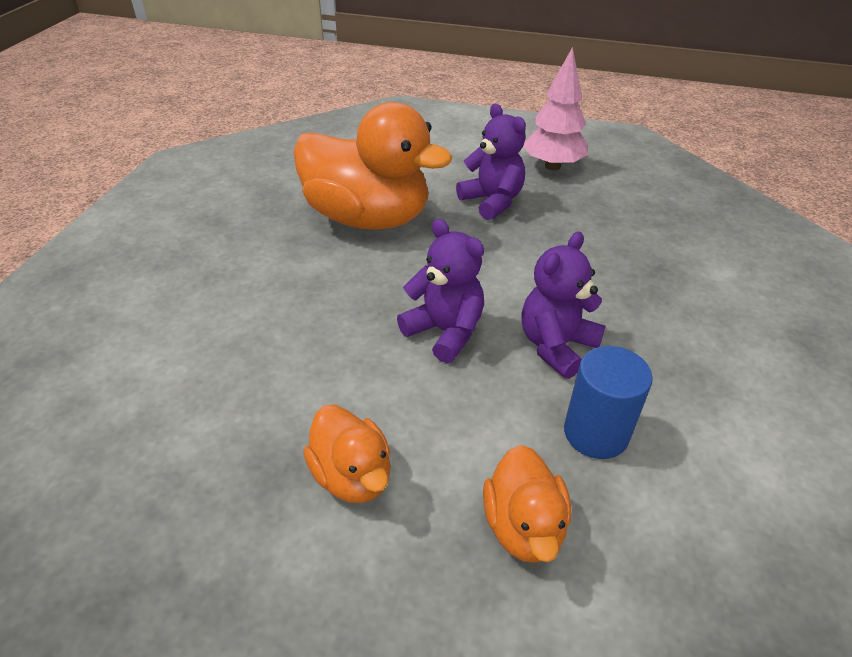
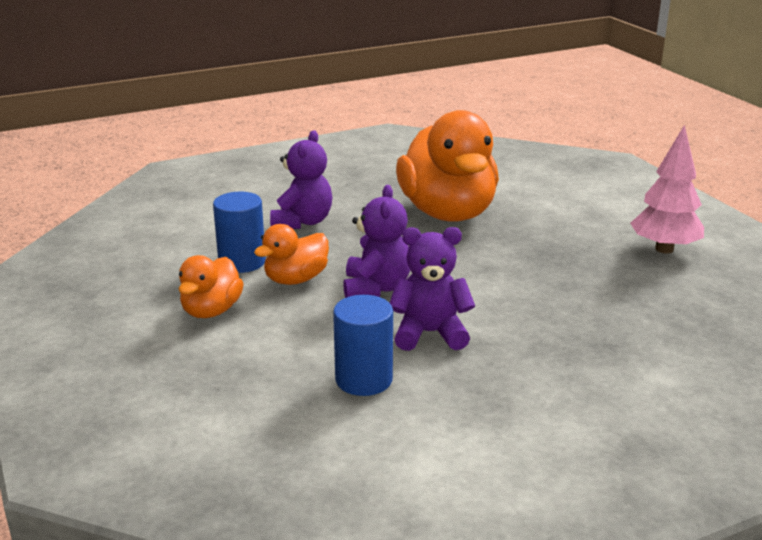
camera: 50 degrees right, 15 degrees down
purple teddy bear [456,104,526,220] -> purple teddy bear moved to [270,130,332,229]
orange duck [483,445,571,563] -> orange duck moved to [254,224,329,285]
none -> blue cylinder [213,192,266,273]

